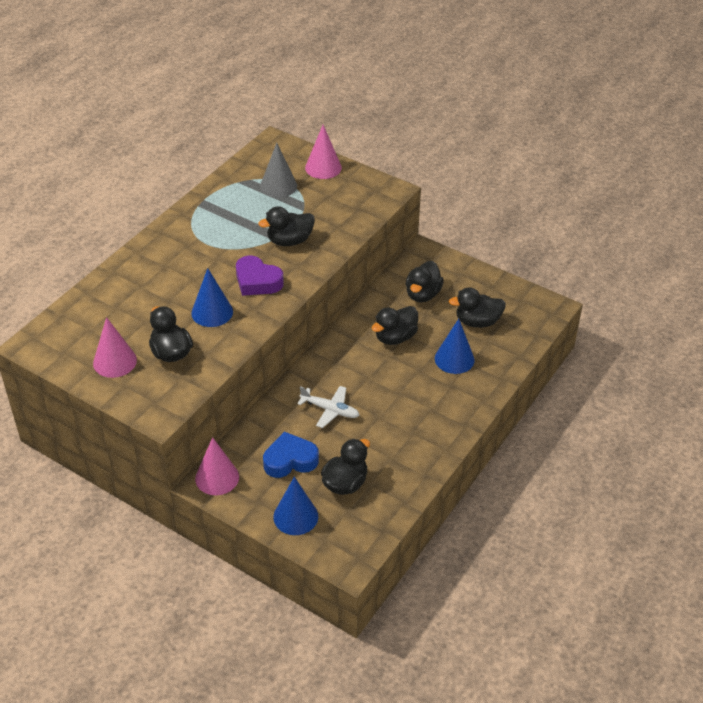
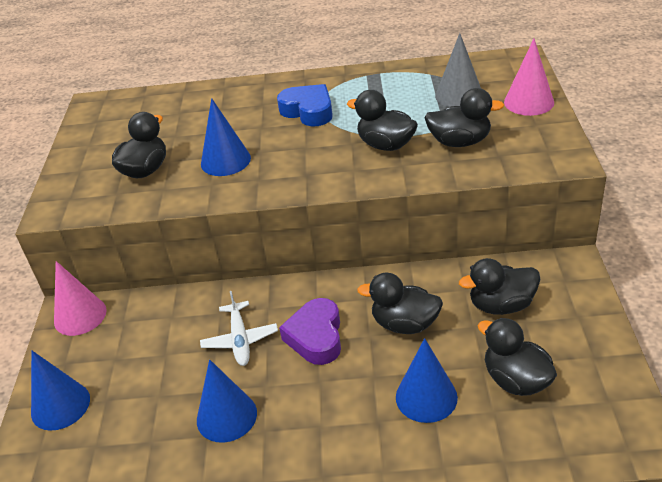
camera: 60 degrees right, 5 degrees down
pink cone [93,317,137,378] -> none
purple heart [236,256,284,296] -> purple heart moved to [279,298,341,365]
blue heart [263,431,319,478] -> blue heart moved to [277,84,333,126]
black duck [321,438,370,495] -> black duck moved to [424,88,504,147]
none -> blue cone [197,359,257,443]

